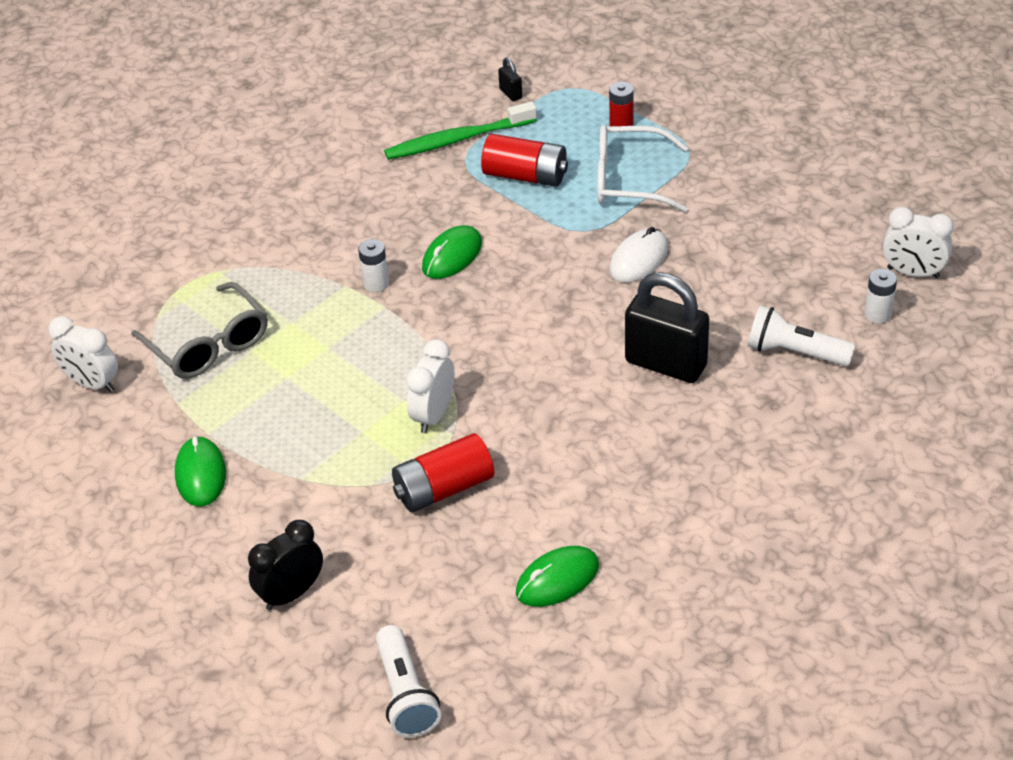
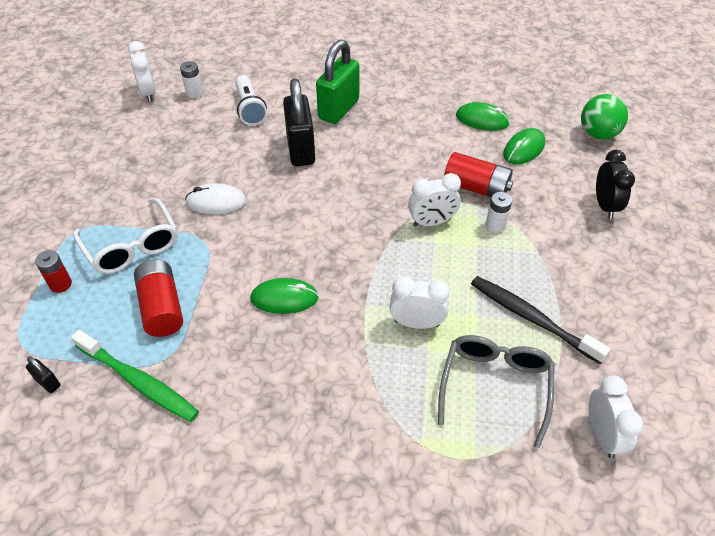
camera: 130 degrees left, 5 degrees up
green mouse [175,436,226,506] -> green mouse moved to [503,128,545,164]
black clock [248,520,323,610] -> black clock turned 105 degrees counterclockwise [596,150,635,219]
white battery [358,239,389,292] -> white battery moved to [486,192,512,233]
white flashlight [376,625,441,738] -> green ball [581,94,628,139]
black padlock [498,57,522,101] -> black padlock turned 75 degrees counterclockwise [26,356,60,393]
none -> green padlock [316,40,359,124]
none -> white clock [390,276,450,329]
none -> black toothbrush [471,276,610,364]

